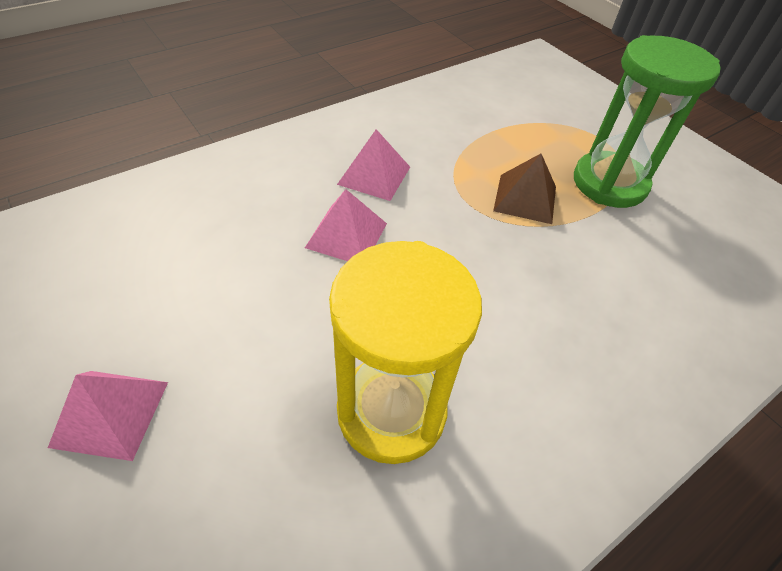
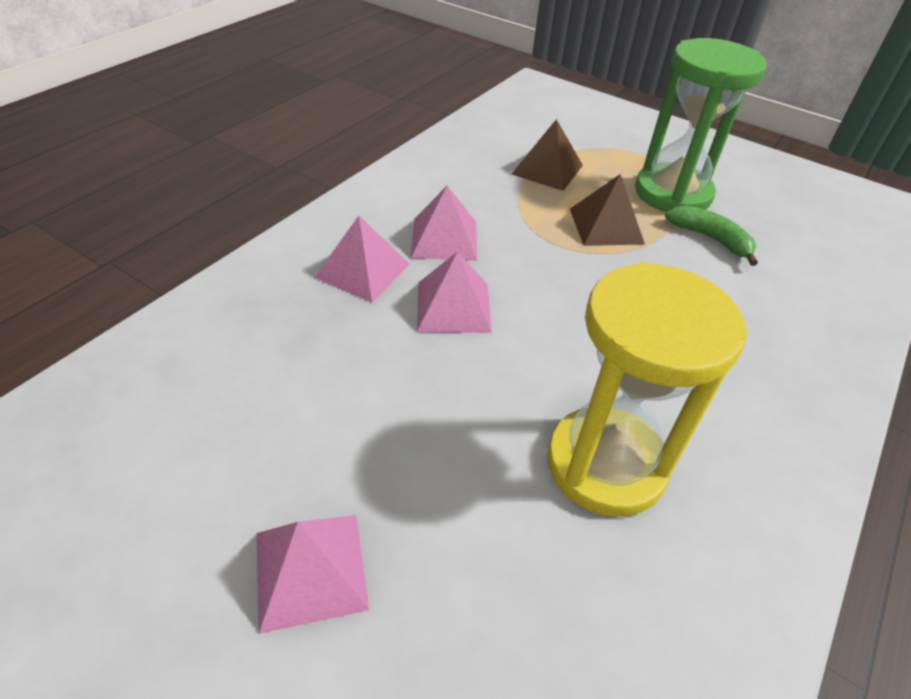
camera: 20 degrees left, 5 degrees down
none -> pink pyramid [314,216,410,302]
none -> brown pyramid [512,119,583,191]
none -> green banana [665,205,758,266]

